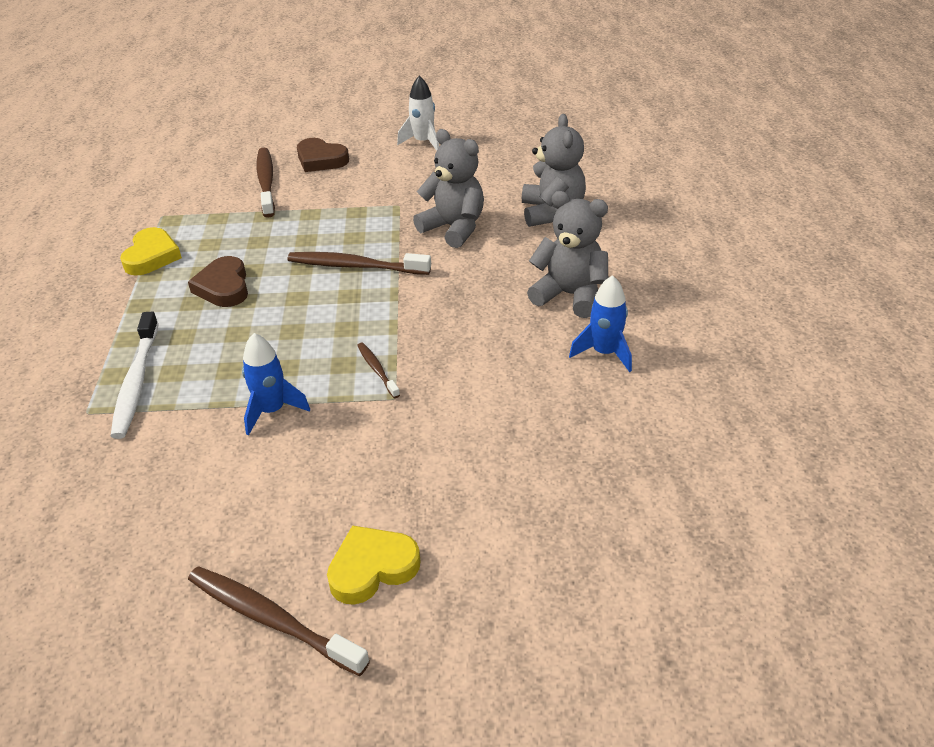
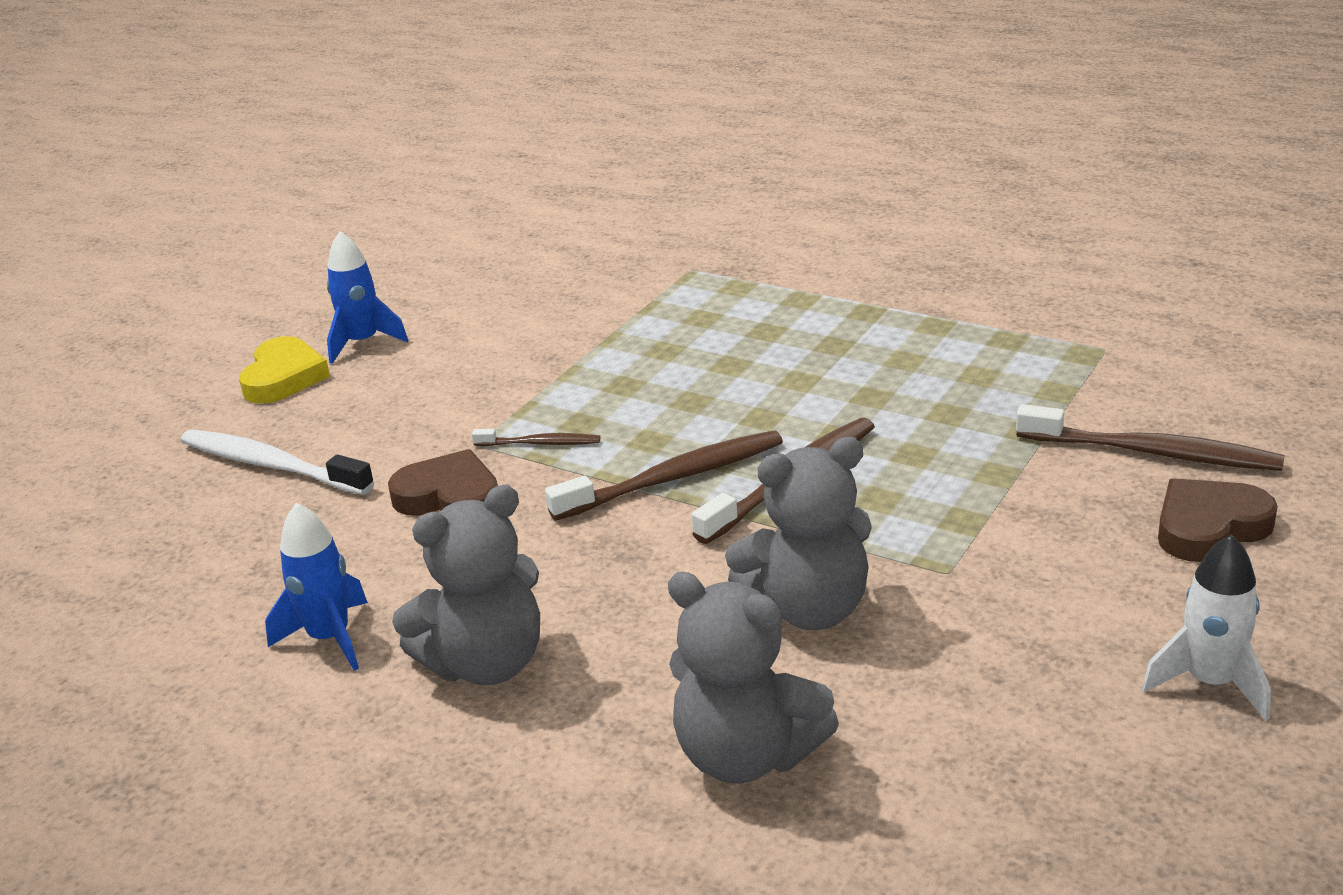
camera: 125 degrees right, 10 degrees down
white toothbrush [111,312,159,439] -> white toothbrush moved to [180,429,374,495]
yellow heart [120,227,182,275] -> none
brown heart [188,256,248,307] -> brown heart moved to [388,449,498,516]
brown toothbrush [188,566,370,676] -> brown toothbrush moved to [545,430,783,521]
blue rocket [242,333,310,435] -> blue rocket moved to [327,231,408,364]

